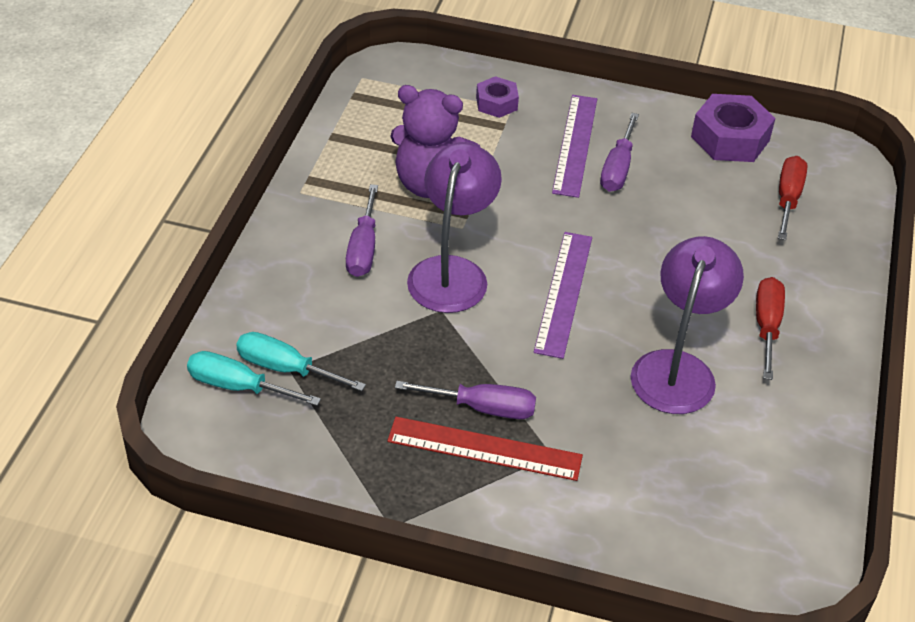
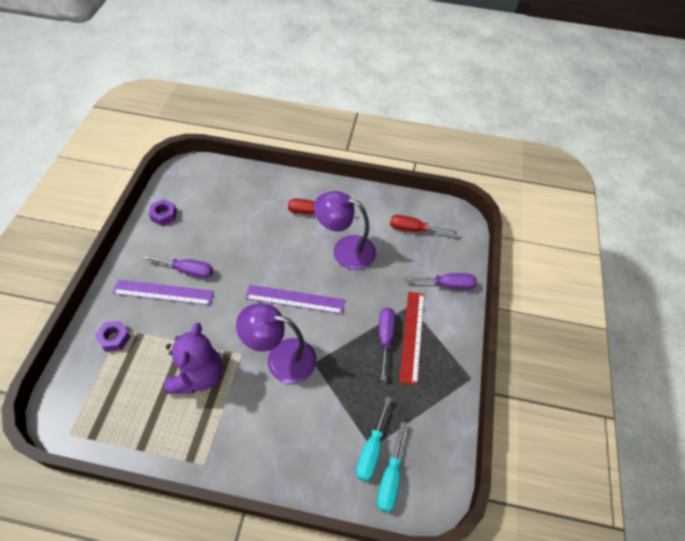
camera: 95 degrees left, 10 degrees up
purple screwdriver [346,184,378,277] -> purple screwdriver moved to [404,273,477,290]
purple nut [691,94,776,162] -> purple nut [149,199,177,226], size x0.58
red screwdriver [778,156,808,240] -> red screwdriver moved to [390,215,457,235]

